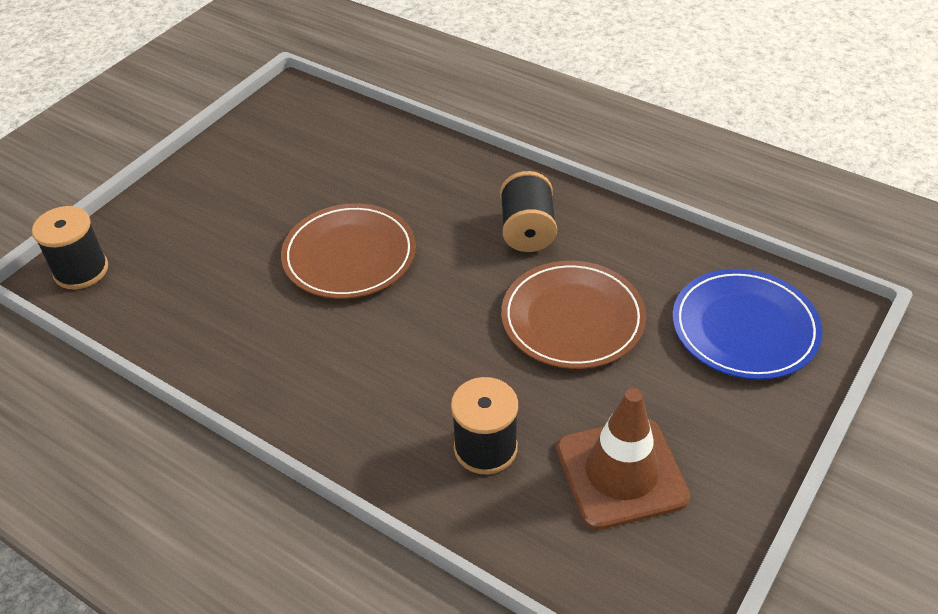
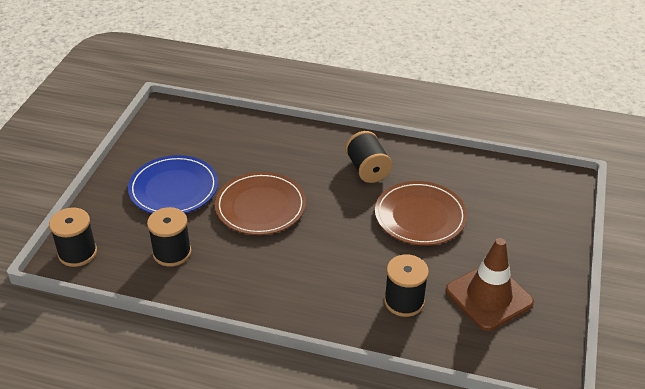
camera: 20 degrees left, 5 degrees down
blue plate [672,269,823,380] -> blue plate moved to [128,155,218,214]
none -> black spool [147,207,191,267]

